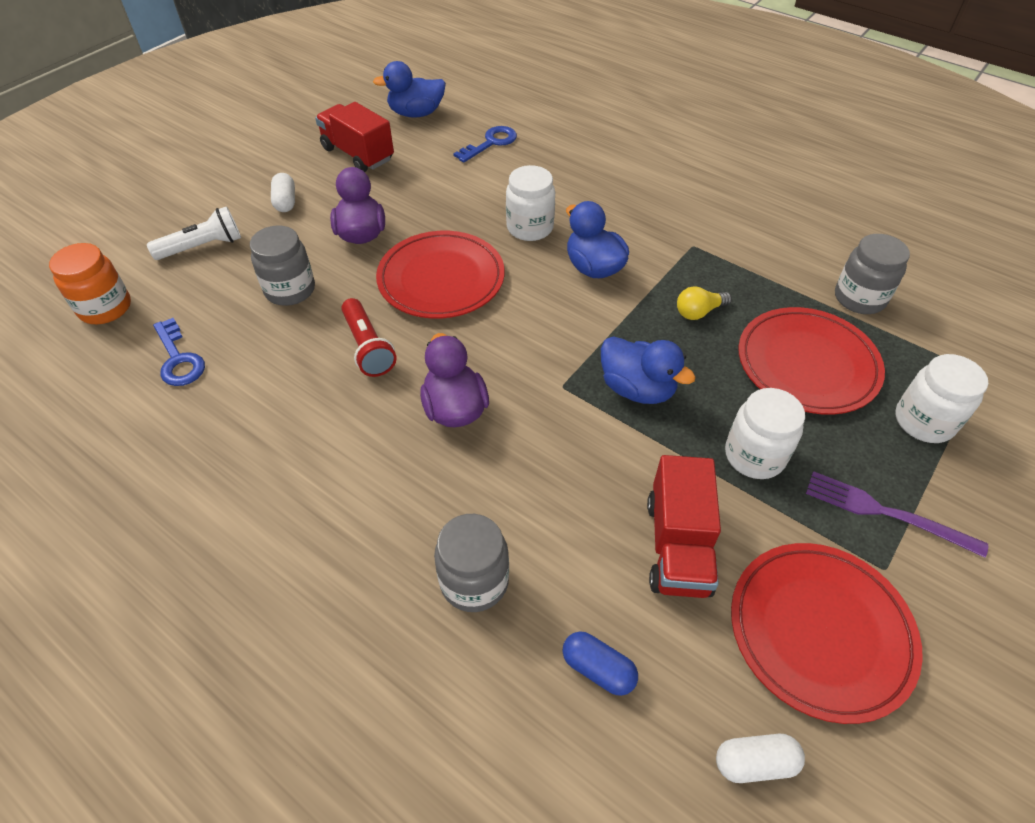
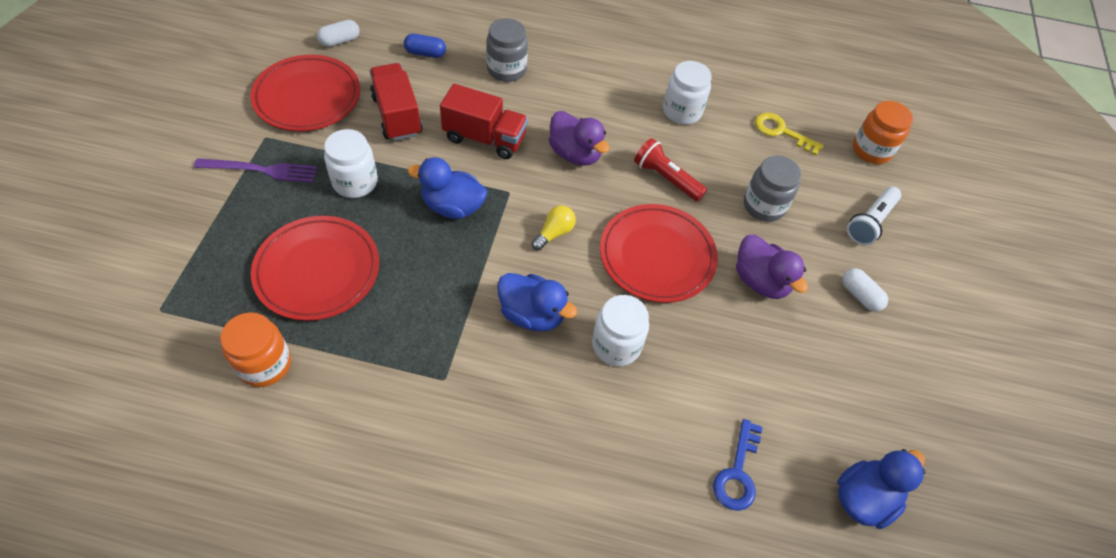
camera: 150 degrees right, 5 degrees up
blue key [153,318,205,386] -> yellow key [755,112,824,156]
red truck [315,102,394,172] -> red truck moved to [440,84,528,159]
yellow light bulb [677,286,732,320] -> yellow light bulb moved to [532,205,576,250]
grey jar [835,234,910,314] -> orange jar [220,312,291,387]
white jar [895,354,988,443] -> white jar moved to [663,61,712,124]

